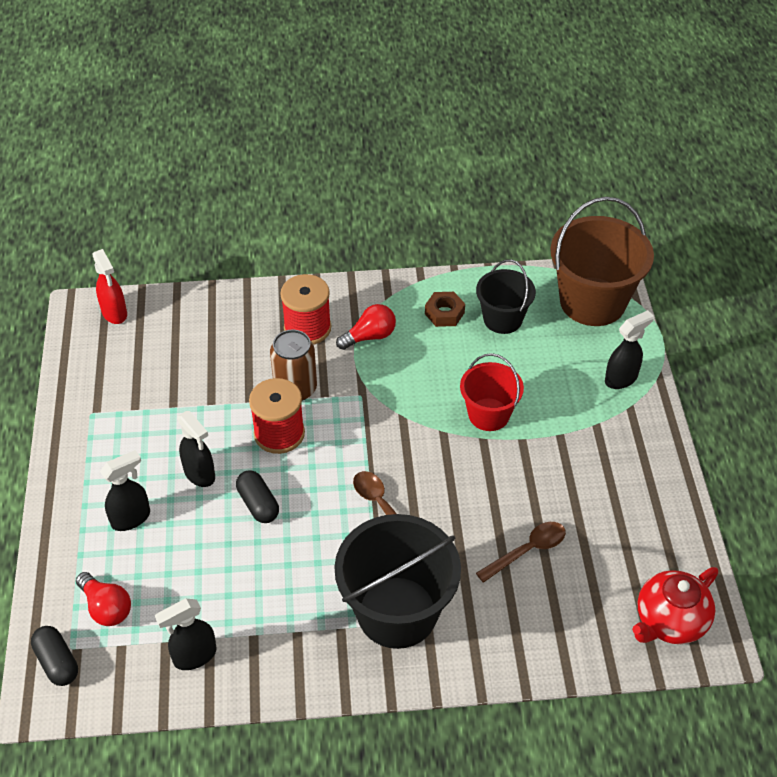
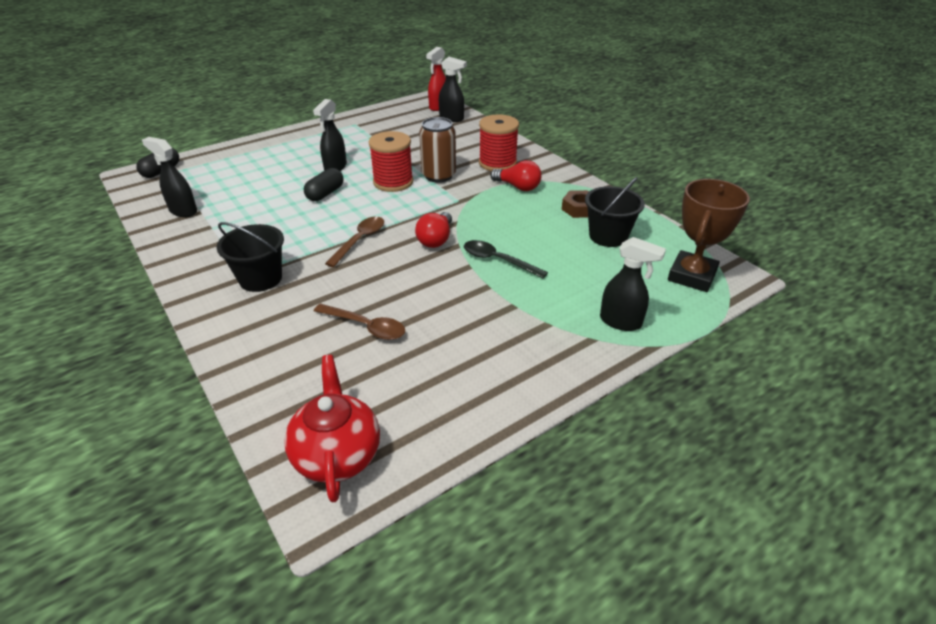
camera: 60 degrees right, 10 degrees down
red light bulb [76,572,131,626] -> red light bulb moved to [415,212,452,248]
black spray bottle [100,450,150,531] -> black spray bottle moved to [439,57,467,122]
black bucket [334,514,461,649] -> black bucket [216,222,284,292], size x0.58
red bucket [460,353,524,431] -> black spoon [464,240,548,279]
brown bucket [550,197,654,326] -> brown trophy [668,179,750,292]
red teapot [632,567,718,644] -> red teapot turned 60 degrees clockwise [284,355,380,502]

